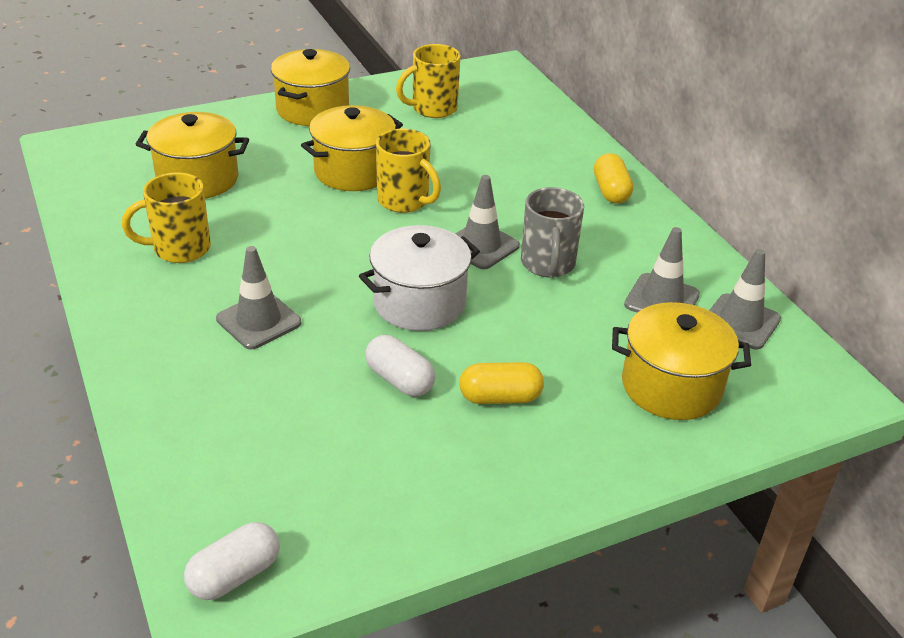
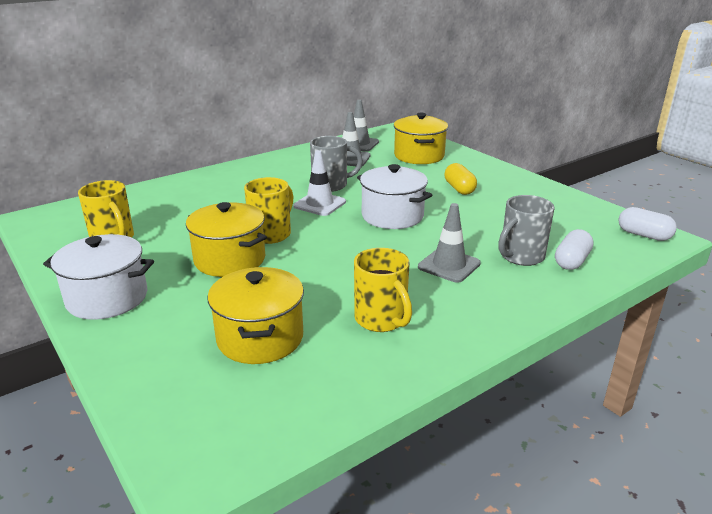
camera: 100 degrees left, 10 degrees down
yellow pot [271,49,350,126] -> white pot [43,234,154,320]
white capsule [365,335,435,397] -> white capsule moved to [555,229,593,270]
grey traffic cone [455,175,520,269] -> white traffic cone [293,150,346,216]
yellow capsule [594,153,633,204] -> none
none -> grey mug [498,195,554,266]

